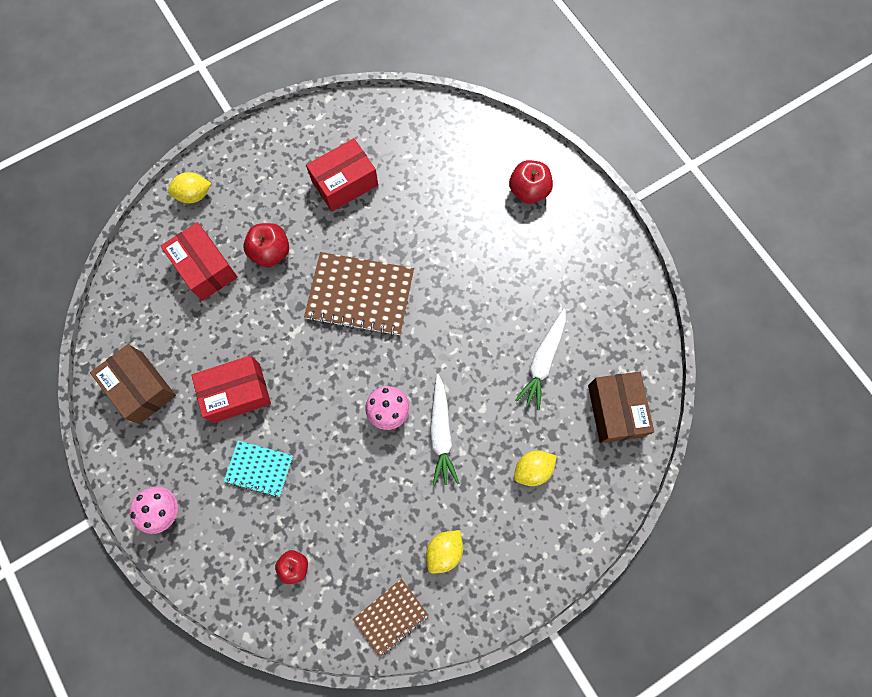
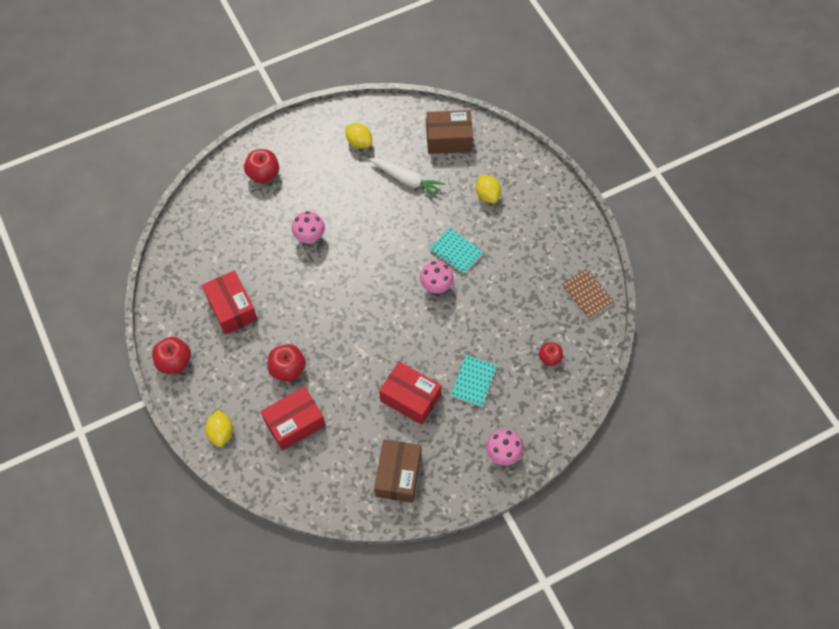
camera: 85 degrees left, 10 degrees down
brown box [90,344,176,424] -> brown box turned 45 degrees counterclockwise [374,439,421,503]
red box [191,355,271,423] -> red box turned 45 degrees counterclockwise [379,362,441,425]
brown notebook [304,252,414,336] -> none
yellow lemon [426,530,463,574] -> yellow lemon moved to [346,123,372,149]
white carrot [430,374,459,486] -> turquoise notebook [430,228,483,275]
none -> red apple [152,337,191,374]
none -> pink mushroom [292,211,325,244]

